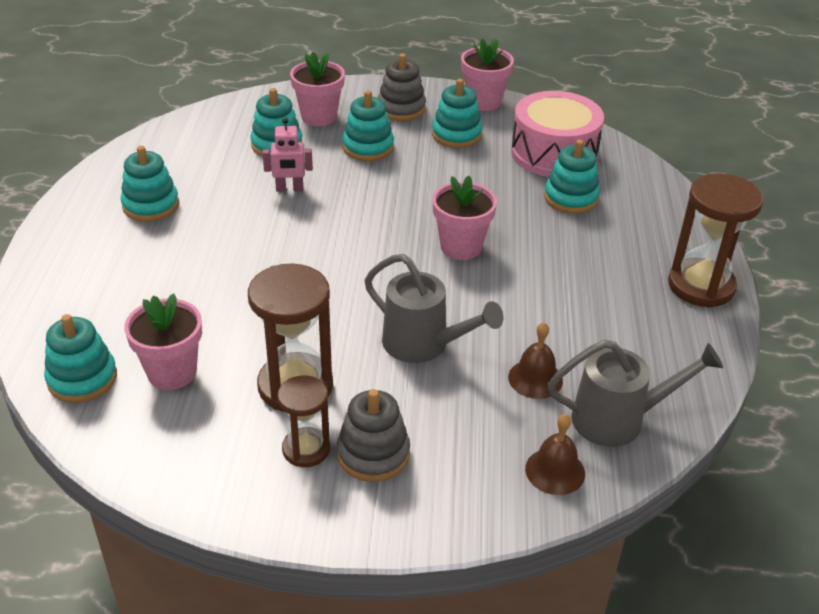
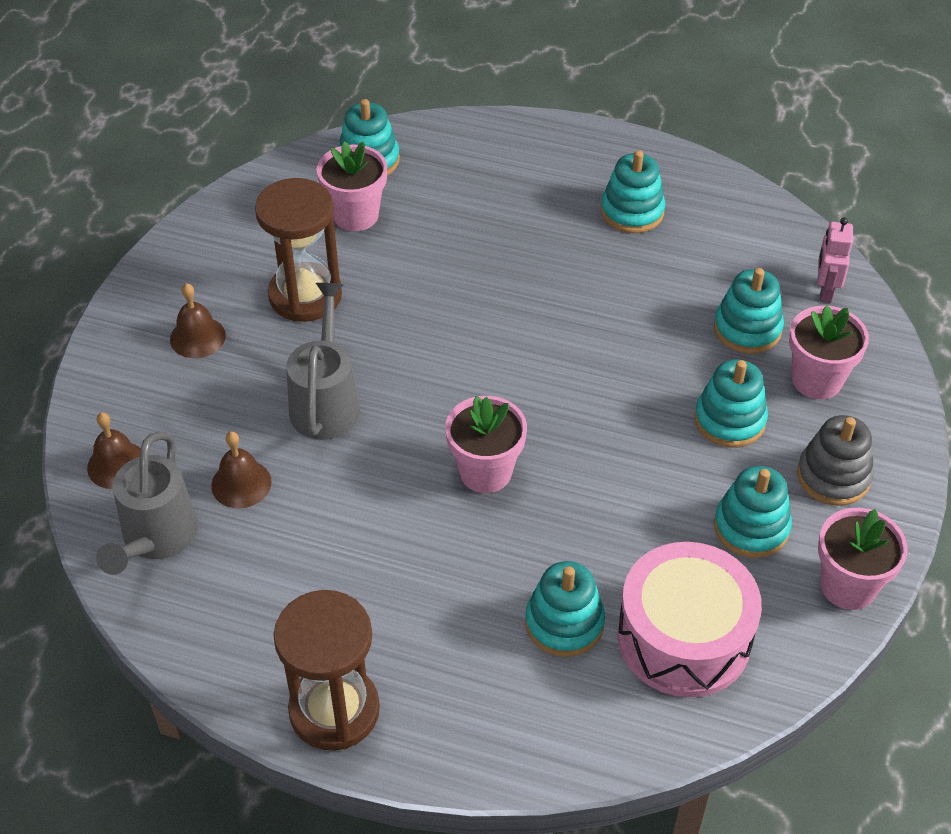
camera: 105 degrees right, 10 degrees up
pink robot [263,118,313,192] -> pink robot moved to [818,217,853,303]
brown hourglass [277,375,330,467] -> none
grey stacking toy [337,389,410,482] -> brown bell [170,283,226,358]
grey watering can [365,254,504,363] -> grey watering can turned 135 degrees clockwise [286,283,360,440]

